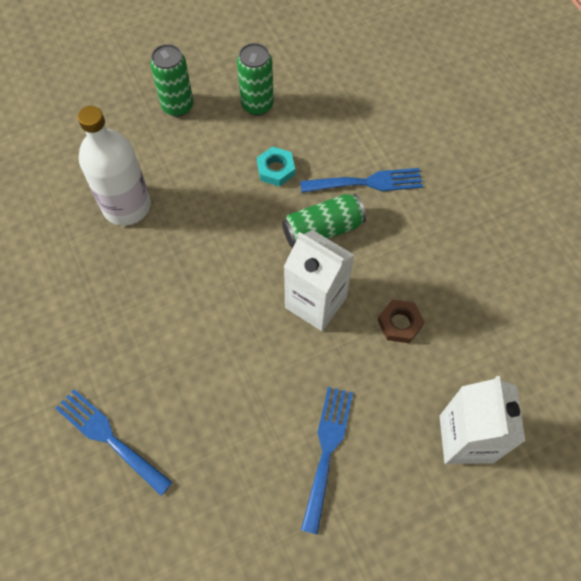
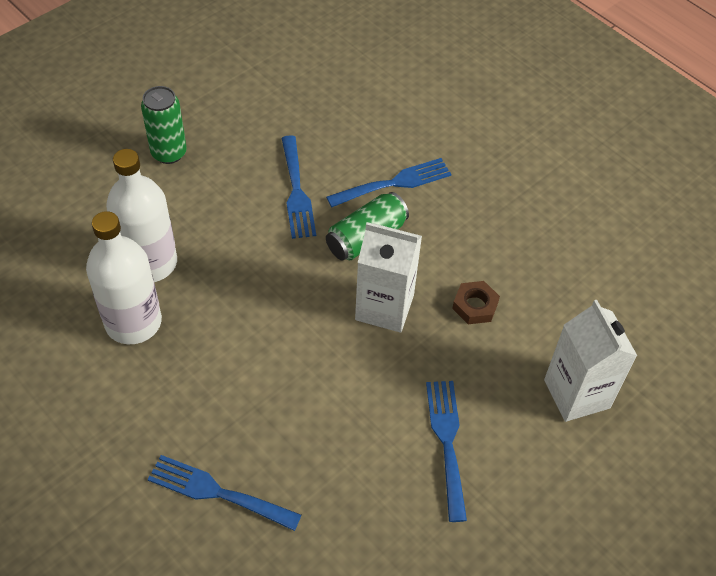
camera: 20 degrees left, 10 degrees down
green can [237,43,274,116] -> none
turquoise nut [257,146,295,187] -> blue fork [281,135,316,239]
none -> white bottle [86,211,162,344]

